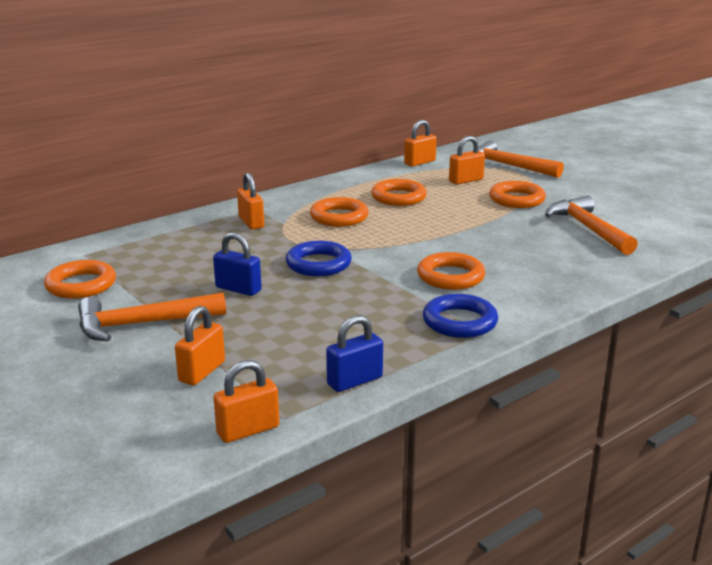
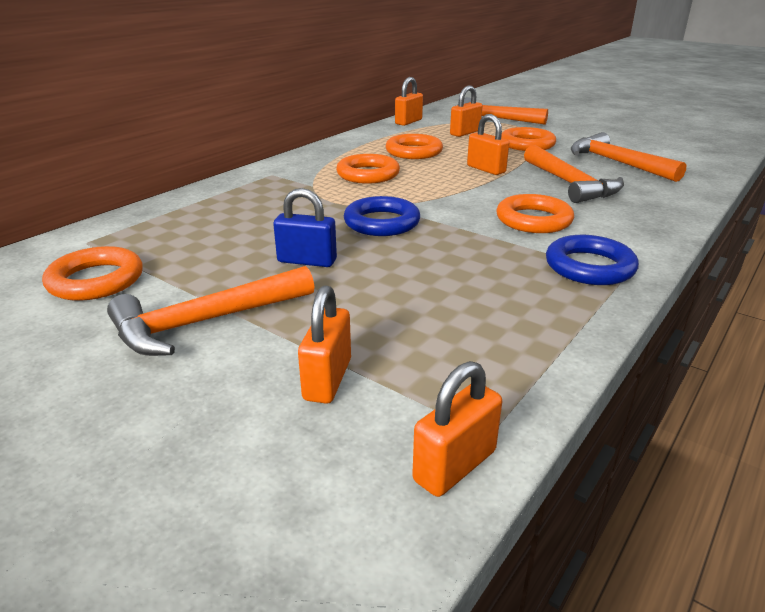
camera: 15 degrees left, 5 degrees up
orange padlock [237,173,264,230] -> orange padlock moved to [467,114,509,175]
blue padlock [326,315,383,392] -> none
none -> orange hammer [524,145,624,203]

